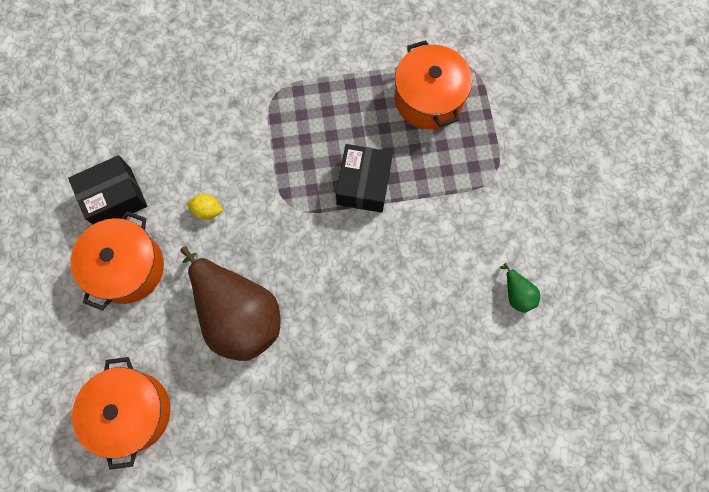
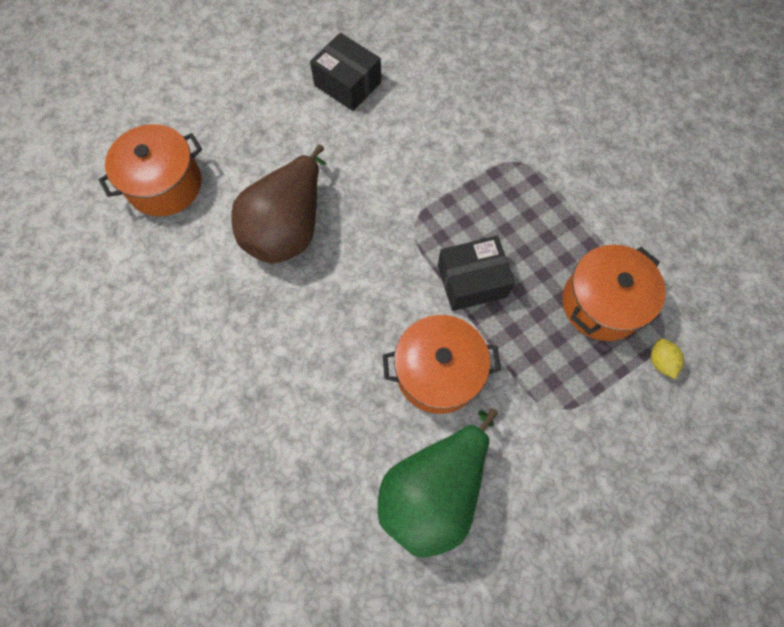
camera: 65 degrees right, 5 degrees down
orange pot [71,211,164,311] -> orange pot moved to [383,315,501,414]
yellow lemon [188,194,223,219] -> yellow lemon moved to [651,339,684,379]
green pear [500,263,540,313] -> green pear [378,408,498,557], size x2.46

